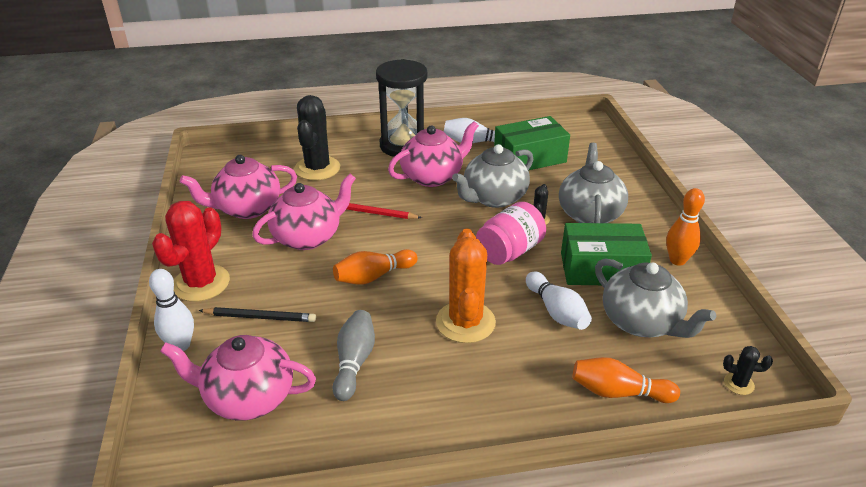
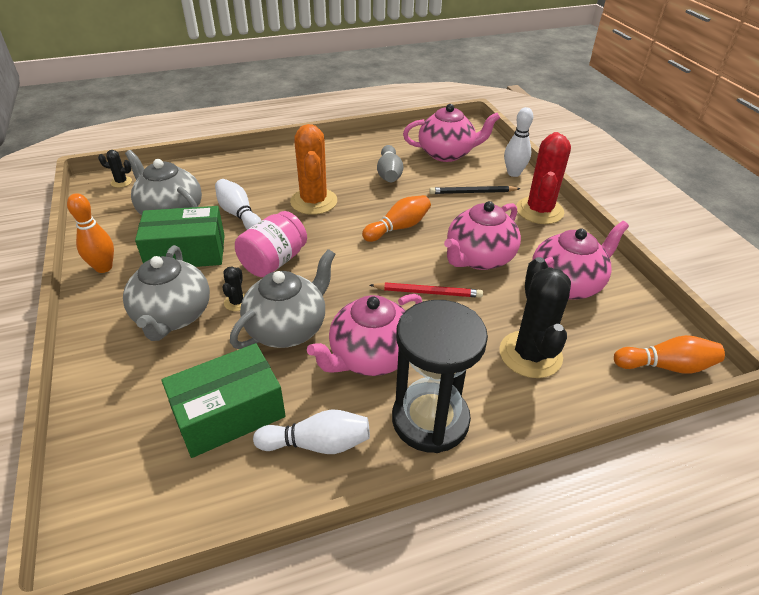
camera: 170 degrees right, 5 degrees up
orange bowling pin [572,357,680,403] -> orange bowling pin moved to [614,335,725,374]

